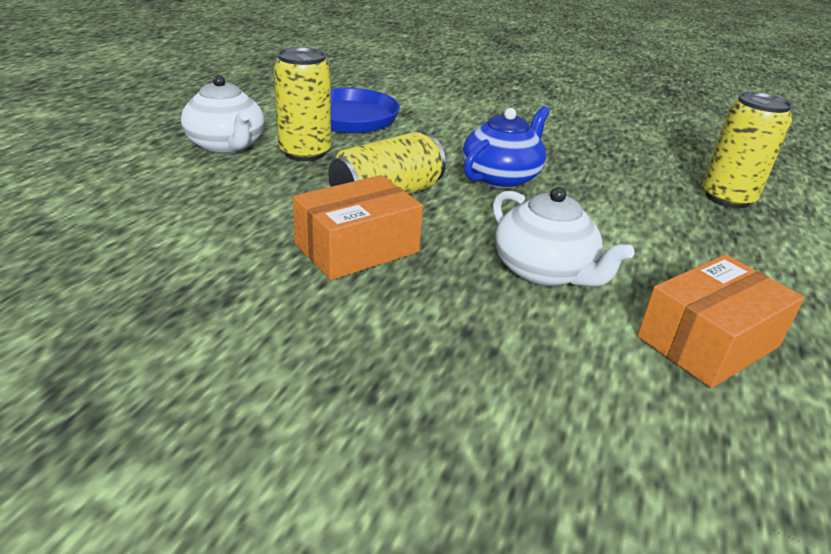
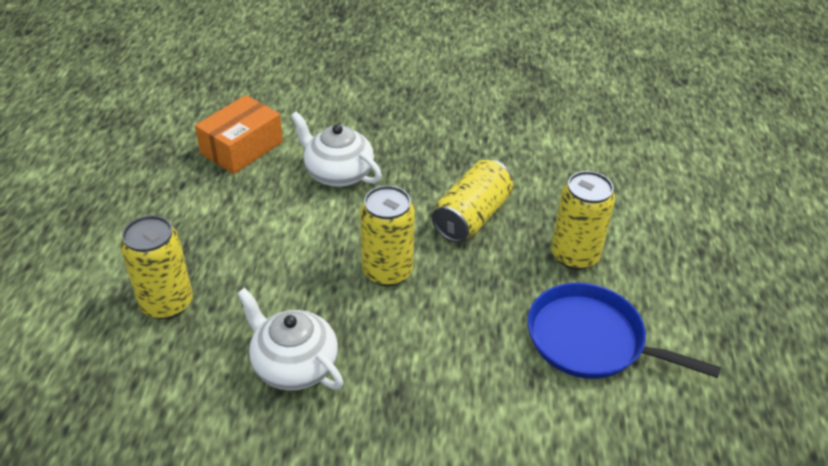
camera: 165 degrees right, 10 degrees up
white teapot [181,75,264,154] -> white teapot moved to [237,288,344,390]
orange box [293,175,423,280] -> none
blue teapot [463,106,550,189] -> yellow can [360,185,415,286]

